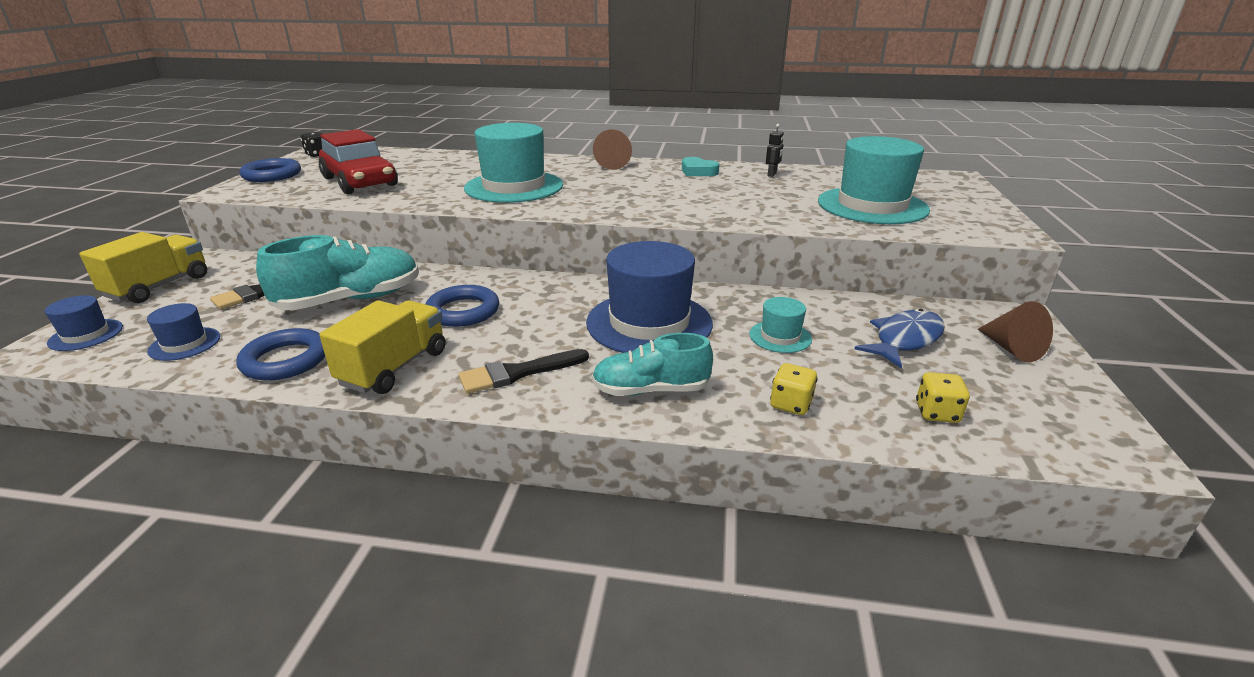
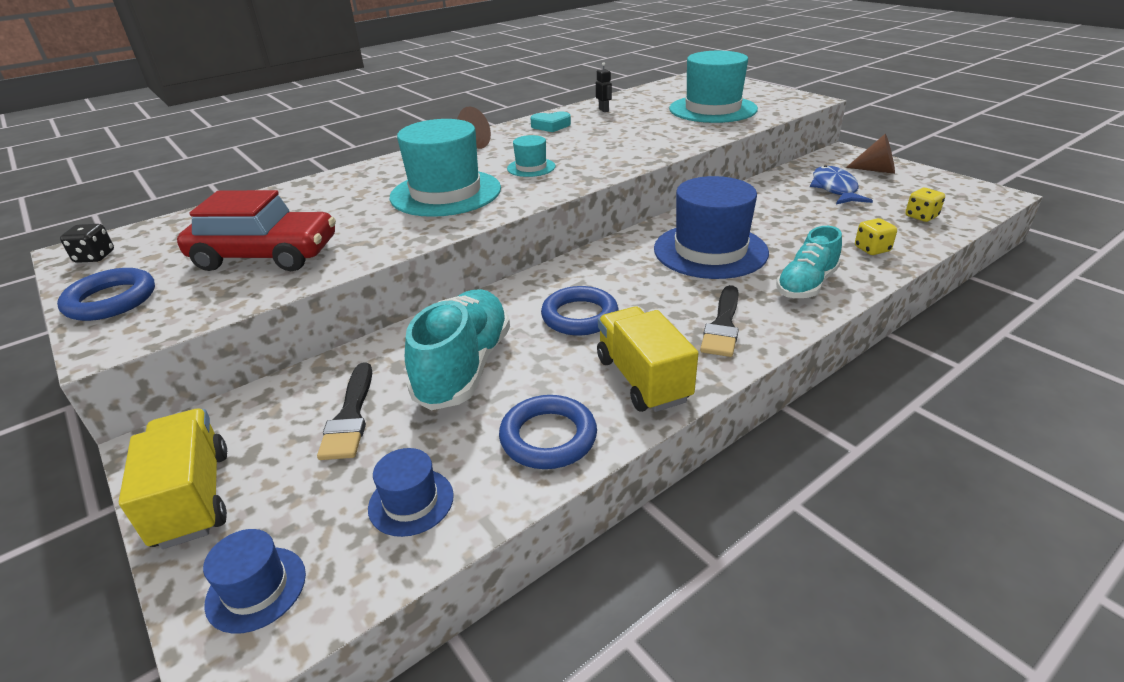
camera: 45 degrees left, 5 degrees up
turquoise hat [749,297,812,353] -> turquoise hat moved to [507,135,556,177]

